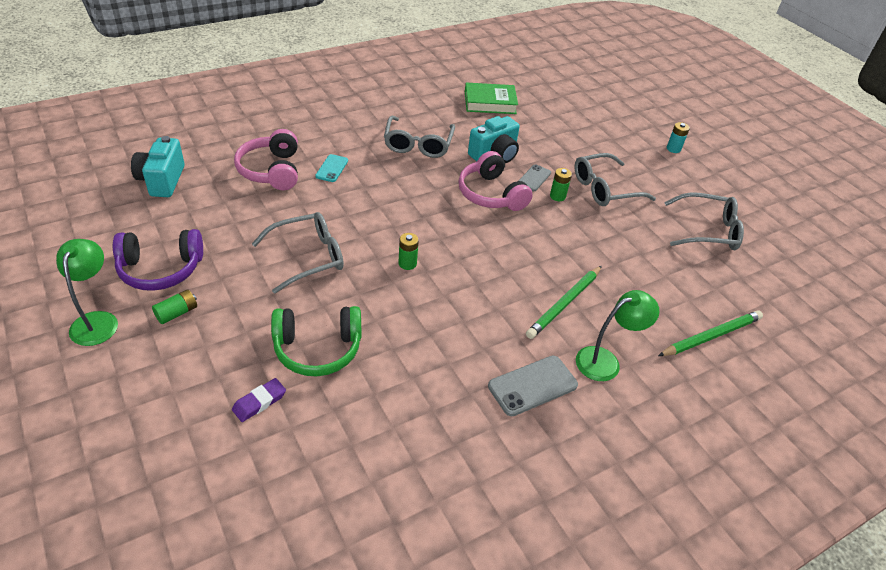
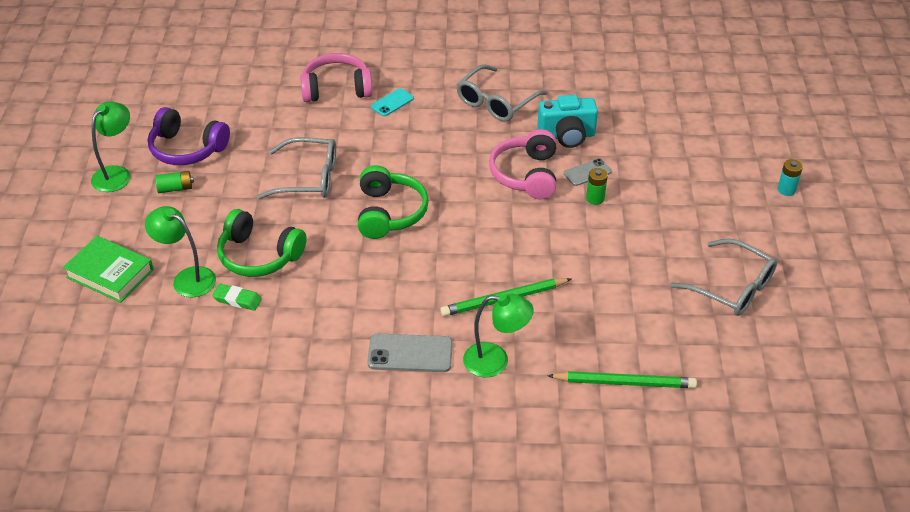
camera: 35 degrees right, 0 degrees up
turquoise camera [131,136,185,197] -> none
purple eraser [232,378,286,422] -> green lamp [145,206,216,297]
pink headphones [234,129,298,190] -> pink headphones turned 60 degrees clockwise [300,53,373,102]
green battery [398,233,419,270] -> green headphones [358,165,429,239]
green book [465,82,518,114] -> green book moved to [63,236,154,303]
grey glasses [574,153,656,206] -> none
none -> green eraser [212,284,262,311]

